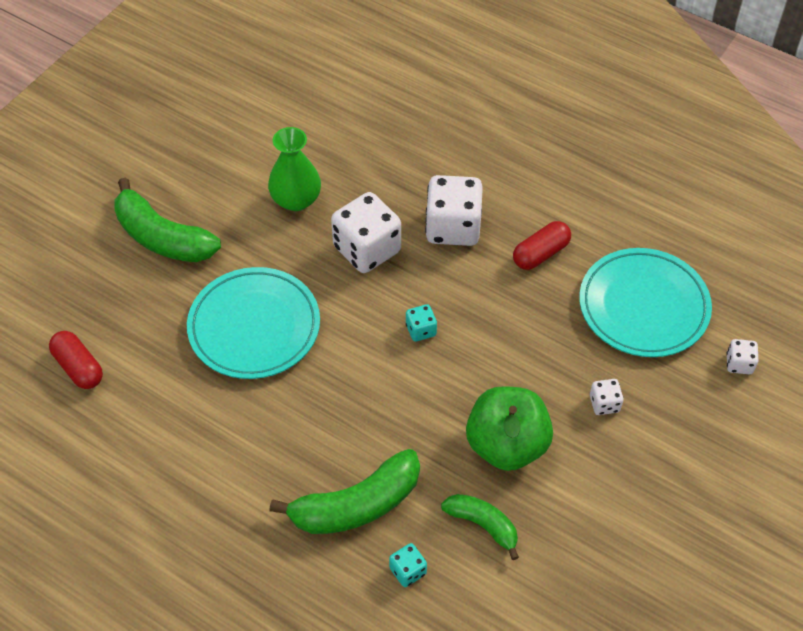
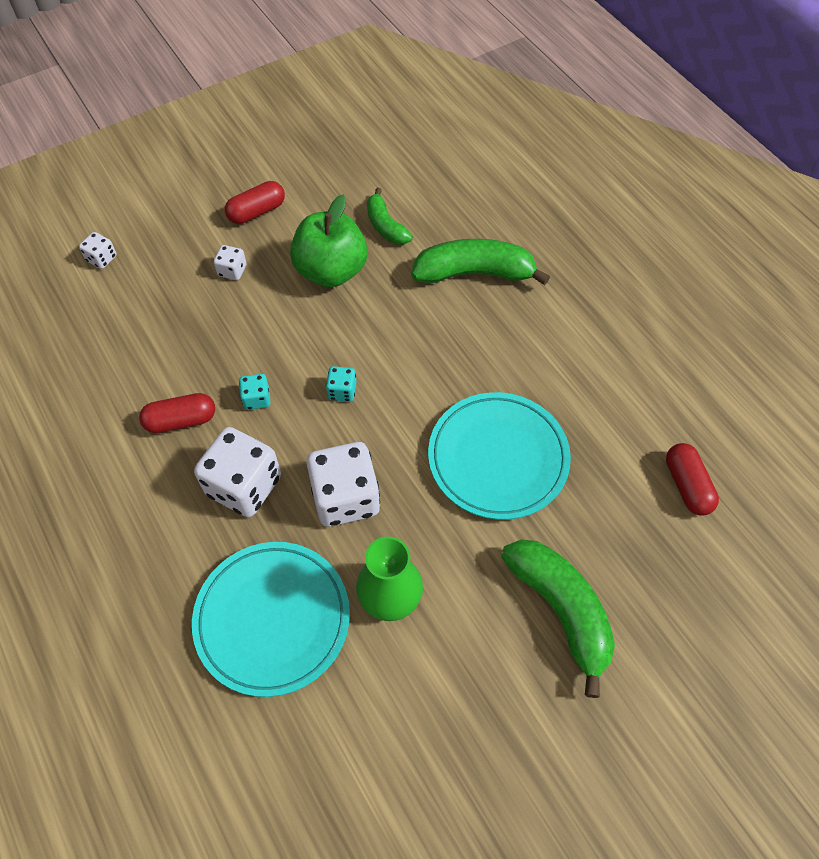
camera: 155 degrees left, 5 degrees up
turquoise dice [389,543,427,587] -> turquoise dice moved to [239,374,271,410]
turquoise plate [579,248,712,357] -> turquoise plate moved to [192,542,350,697]
none -> red capsule [225,181,285,224]

